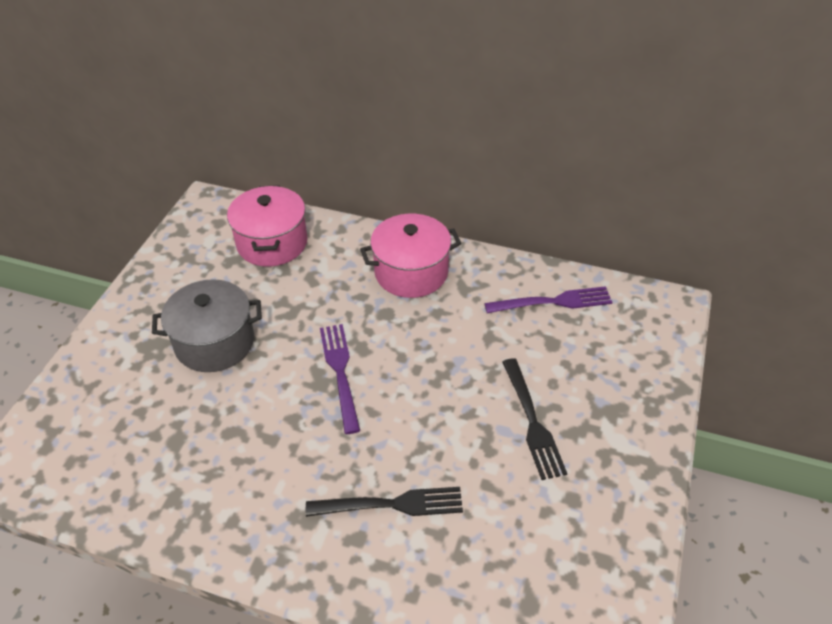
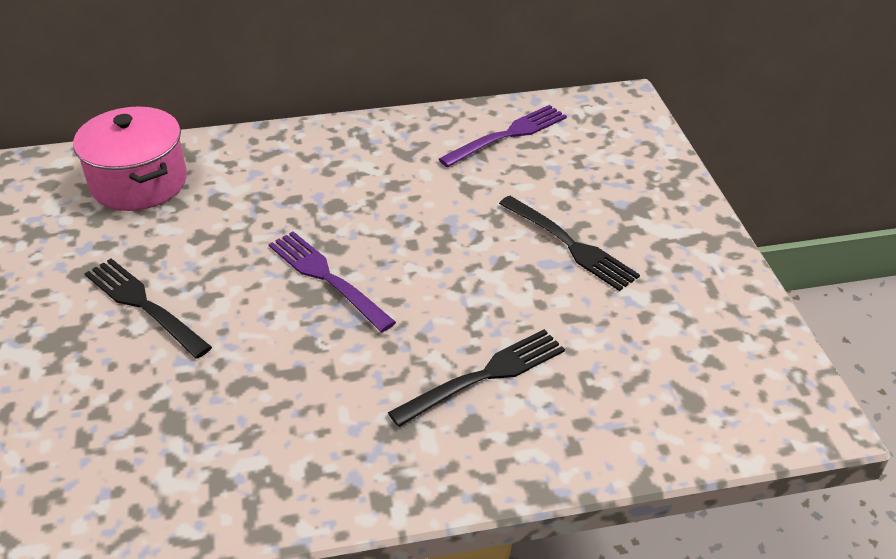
camera: 30 degrees left, 5 degrees down
grey pot [152,279,262,372] -> black fork [84,258,212,358]
pink pot [360,214,462,298] -> none

